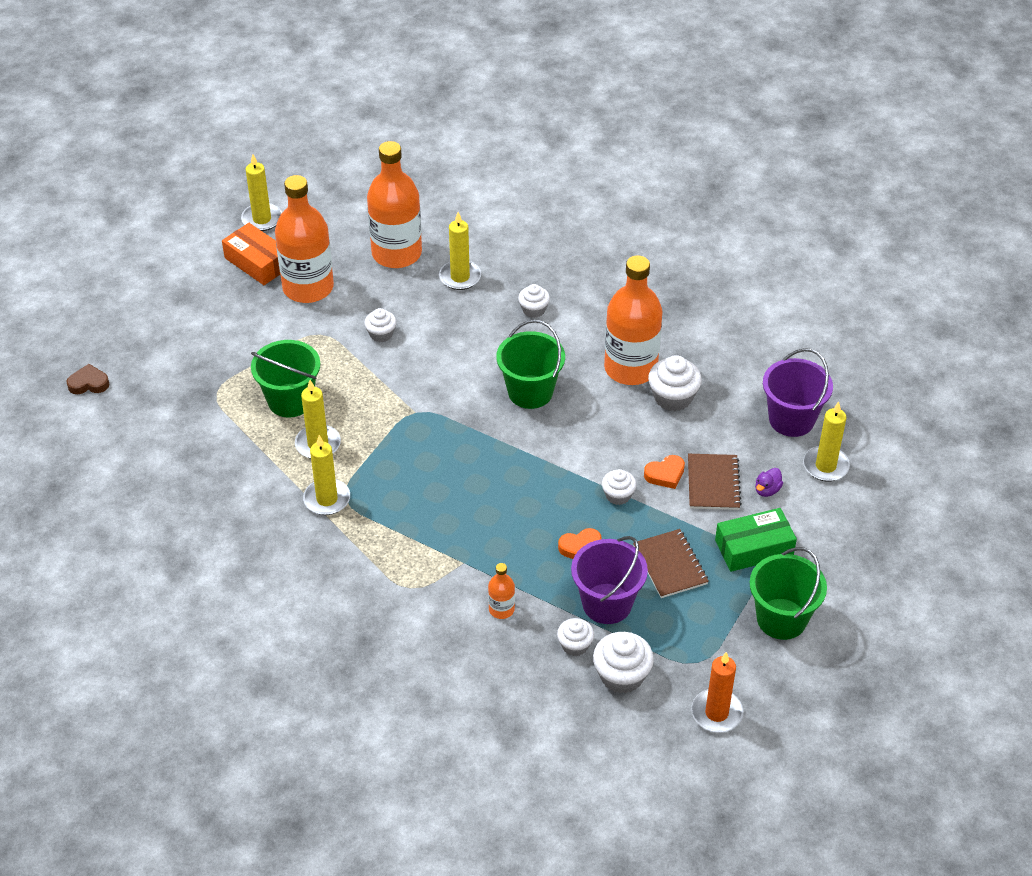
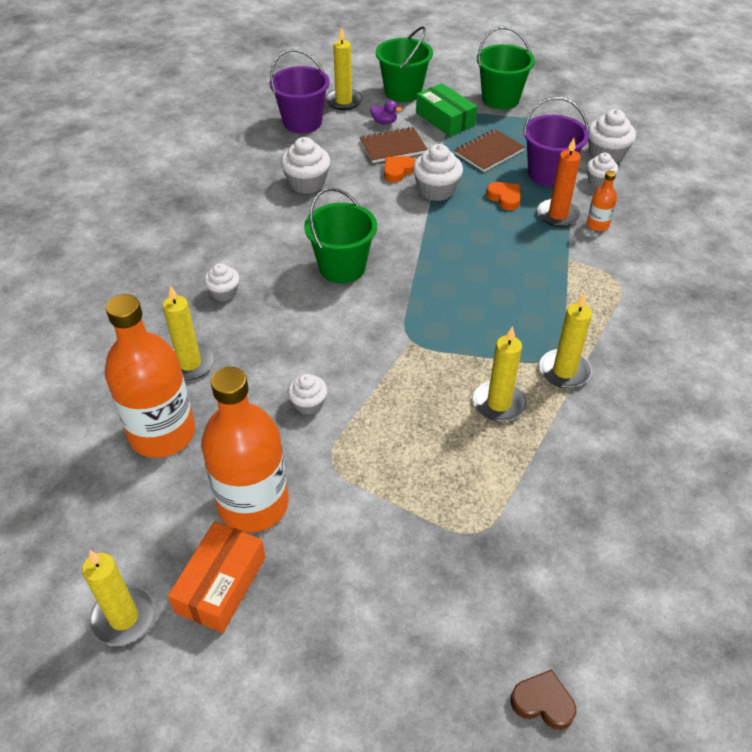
camera: 110 degrees left, 0 degrees up
brown heart [67,364,110,394] -> brown heart turned 135 degrees clockwise [511,669,576,730]
green bucket [251,340,321,417] -> green bucket moved to [376,26,433,102]
white cupcake [602,469,636,505] -> white cupcake [413,144,463,201], size x1.60
orange bottle [604,255,663,385] -> none
orange heart [644,455,685,489] -> orange heart turned 90 degrees counterclockwise [384,156,415,182]
orange candle [691,652,743,733] -> orange candle moved to [537,138,581,227]

